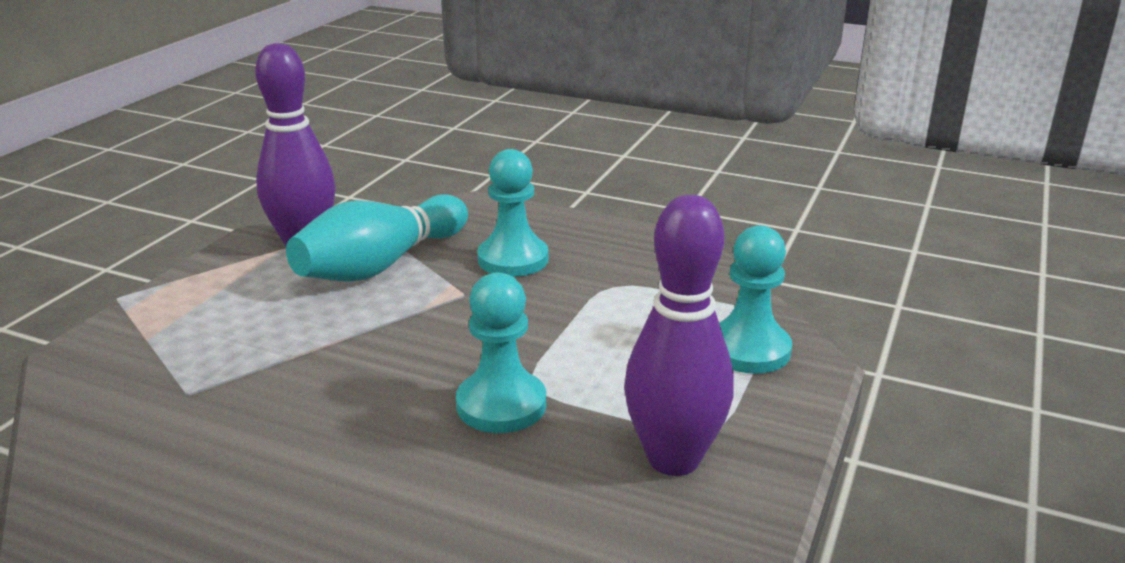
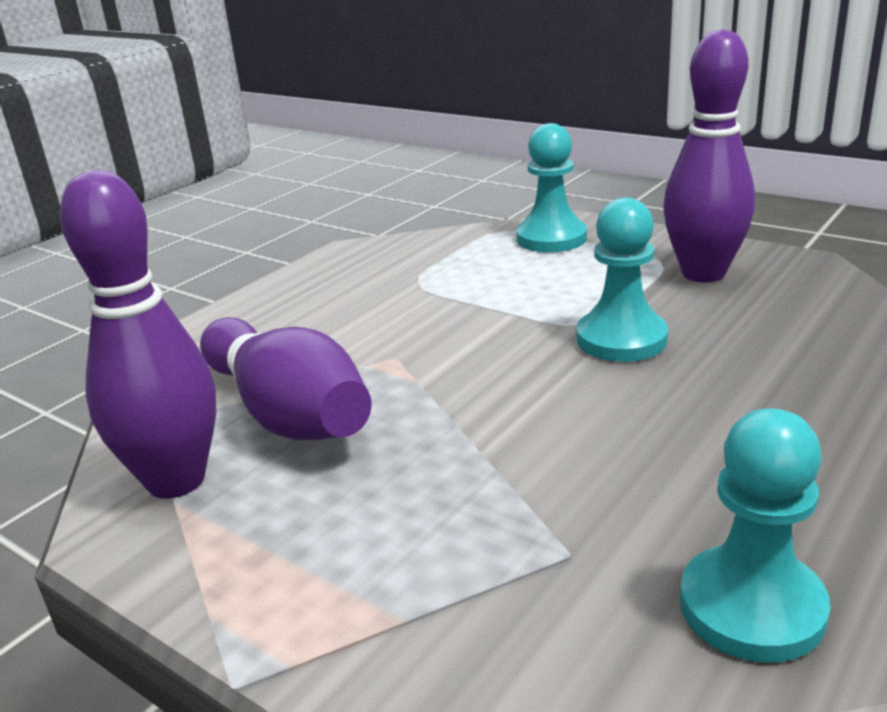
camera: 75 degrees left, 0 degrees up
turquoise bowling pin [286,194,468,282] -> purple bowling pin [200,317,372,440]
turquoise pawn [477,149,549,277] -> turquoise pawn moved to [680,409,830,662]

